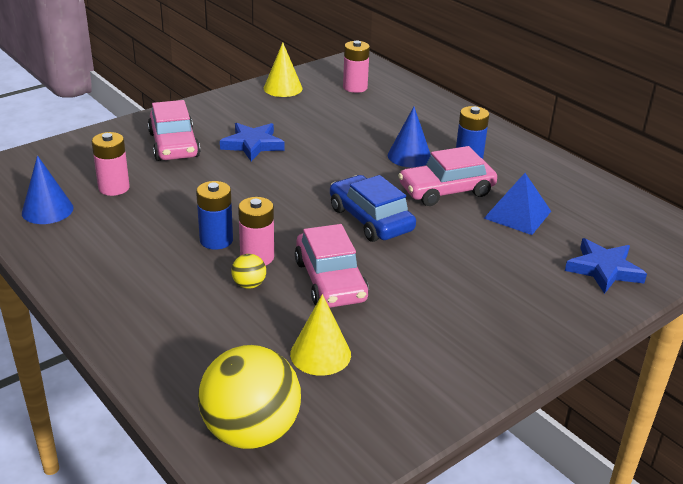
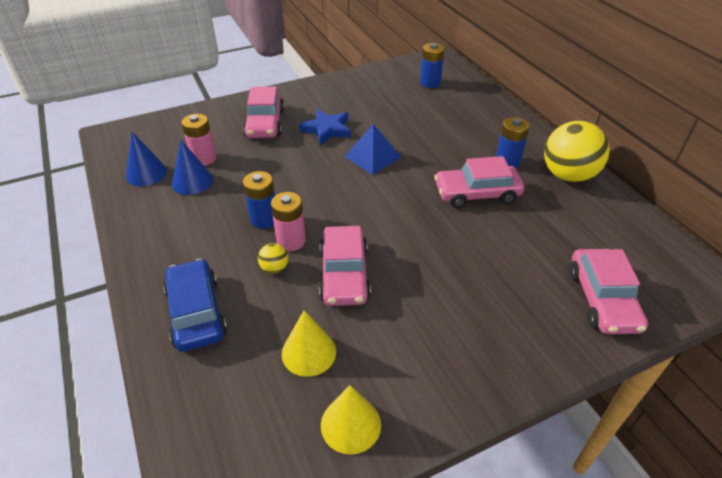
camera: 15 degrees right, 10 degrees up
yellow ball [198,345,301,449] -> yellow ball moved to [544,121,610,182]
yellow cone [264,42,302,97] -> yellow cone moved to [321,385,381,455]
blue car [330,175,416,242] -> blue car moved to [163,259,227,352]
pink battery [343,41,370,93] -> blue battery [420,43,445,88]
blue cone [388,107,431,168] -> blue cone moved to [172,140,213,195]
blue pyramid [484,173,551,235] -> blue pyramid moved to [344,124,401,175]
blue star [565,238,647,294] -> pink car [569,249,648,334]

